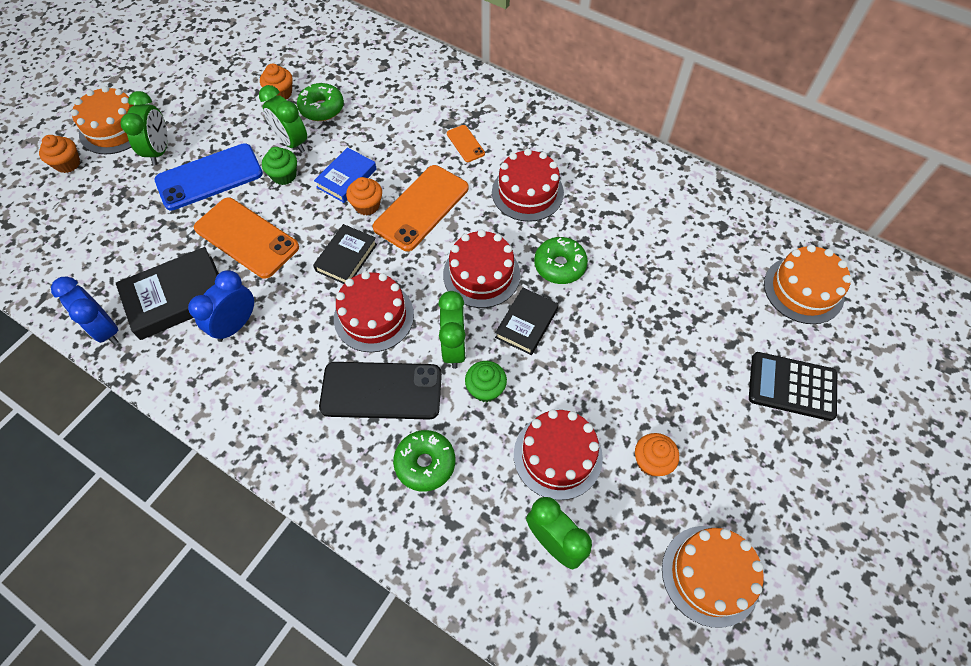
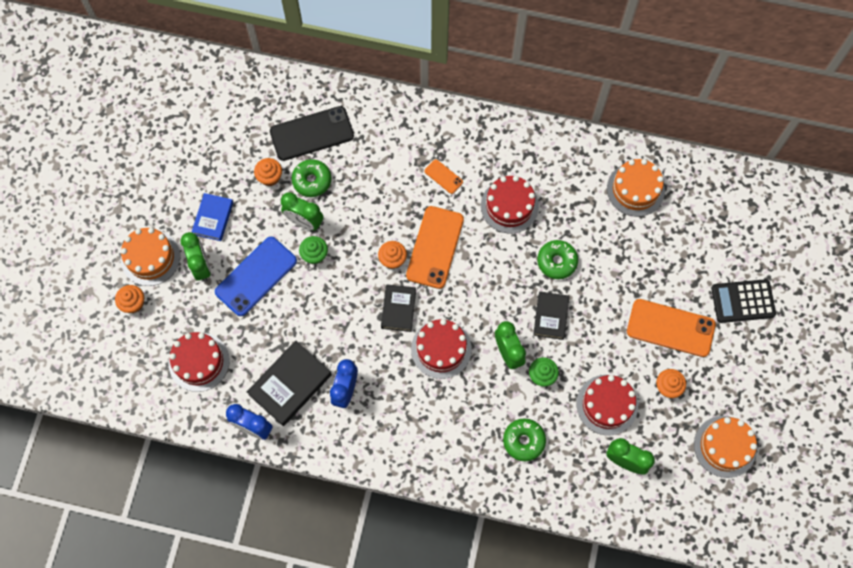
camera: 20 degrees left, 10 degrees up
orange phone [194,198,299,279] -> orange phone moved to [627,299,716,357]
blue book [314,147,377,203] -> blue book moved to [192,193,233,241]
black phone [319,362,442,420] -> black phone moved to [270,106,354,161]
red cake [443,229,520,308] -> red cake moved to [168,332,230,392]
orange cake [764,245,852,324] -> orange cake moved to [607,159,665,217]

